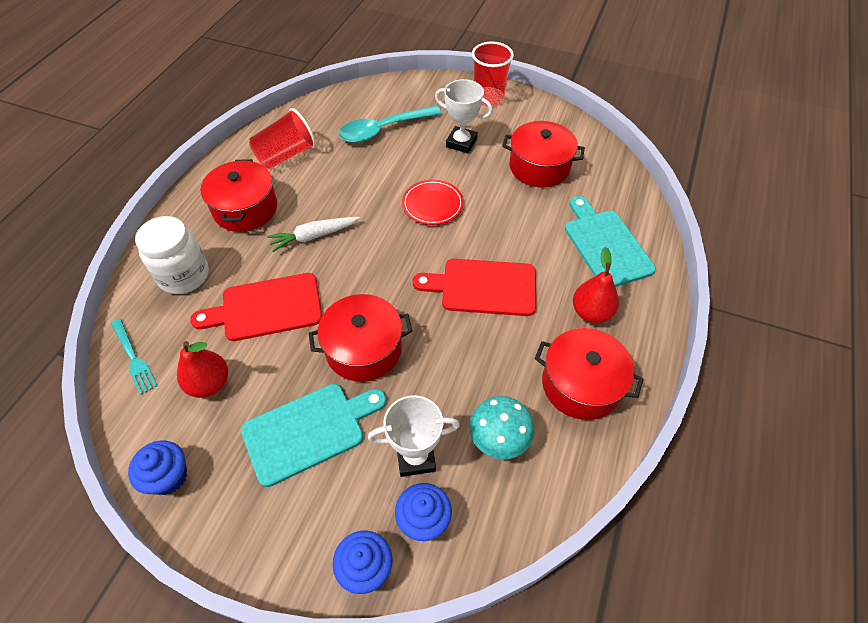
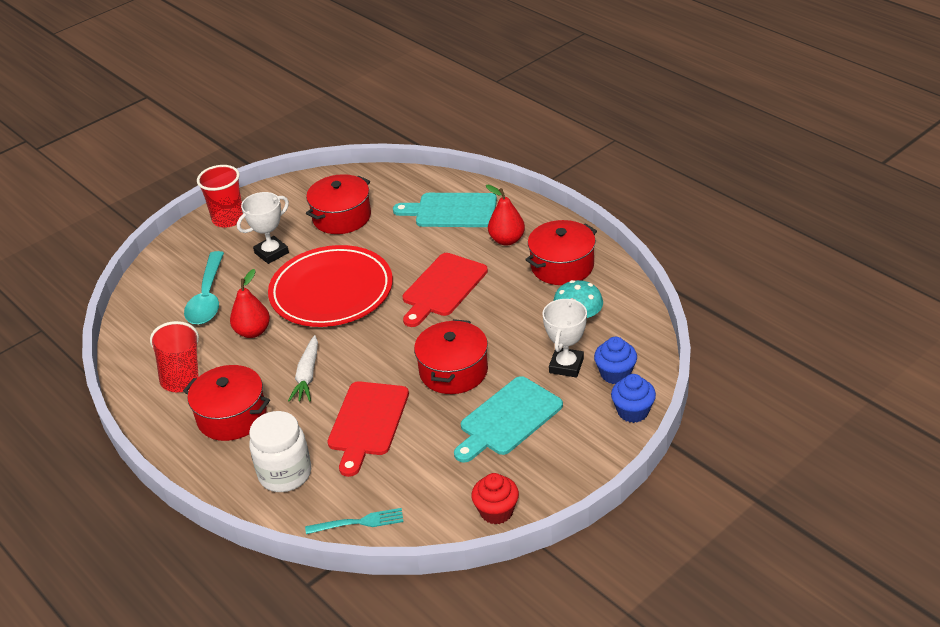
camera: 60 degrees left, 15 degrees down
blue cupcake [128,440,187,495] -> red cupcake [471,473,519,524]
red pear [177,341,228,398] -> red pear moved to [230,269,270,338]
turquoise cutting board [241,384,386,487] -> turquoise cutting board turned 135 degrees counterclockwise [454,376,563,463]
red plate [402,180,464,225] -> red plate [268,245,393,327], size x2.04

